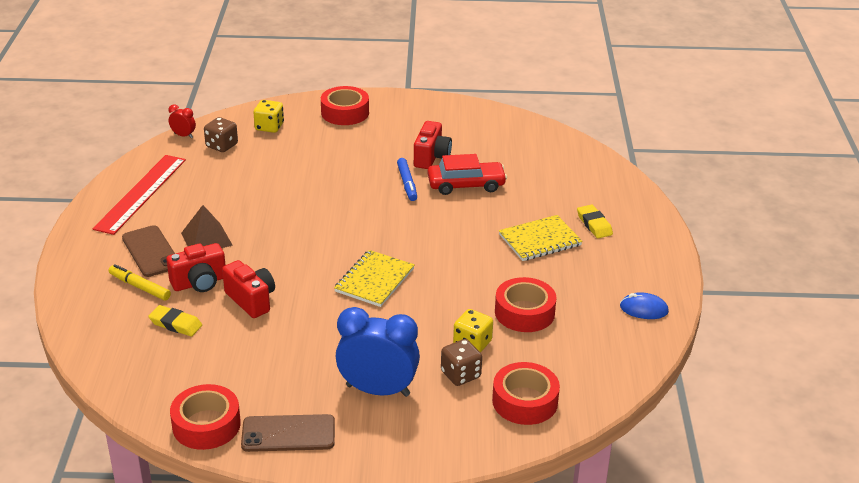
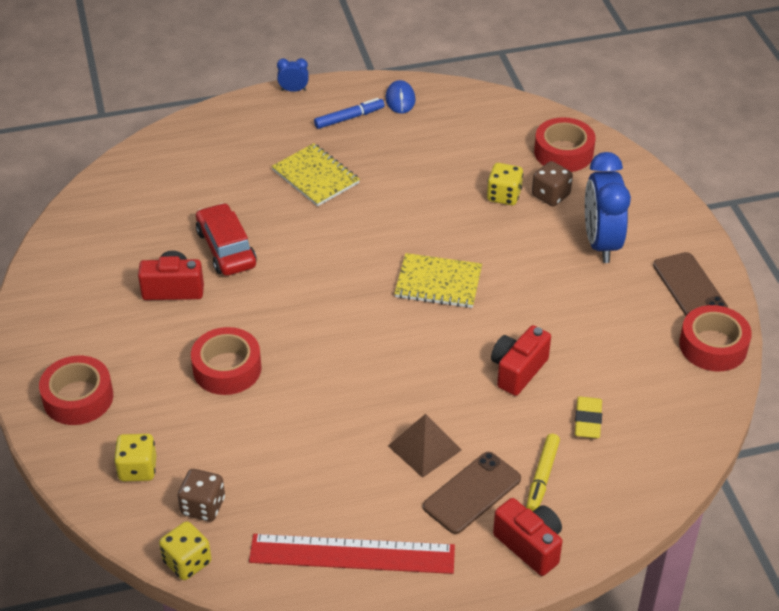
camera: 105 degrees left, 10 degrees up
red camera [166,243,225,292] -> red camera moved to [493,498,562,576]
red clock [168,104,196,138] -> yellow dice [159,521,211,580]
blue marker [397,158,417,201] -> blue marker moved to [314,98,385,129]
red tape [495,277,557,332] -> red tape moved to [191,327,262,395]
yellow eraser [577,205,613,238] -> none
none -> blue clock [277,58,309,92]

